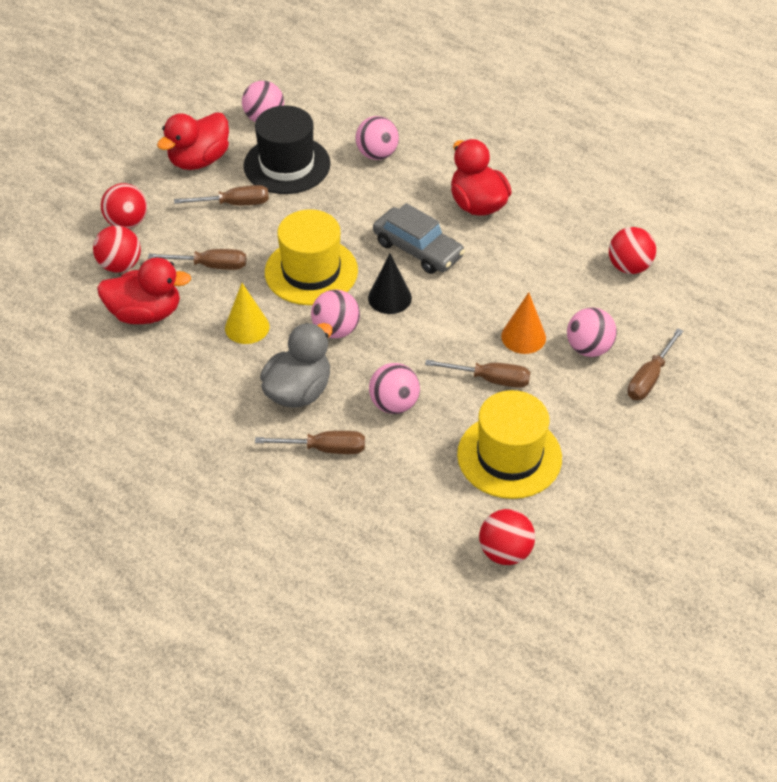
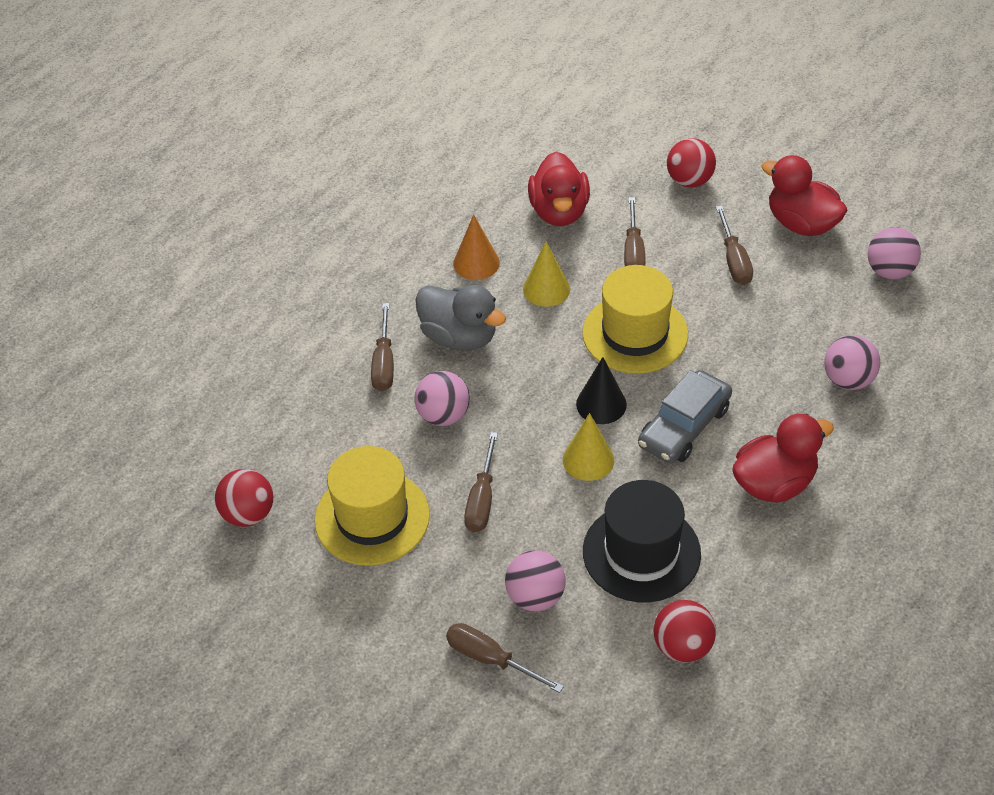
camera: 90 degrees right, 0 degrees up
red ball [93,225,141,273] -> none
black hat [244,105,331,194] -> black hat moved to [583,480,701,602]
pink ball [311,290,360,338] -> none
orange cone [501,292,546,354] -> orange cone moved to [453,215,500,280]
none -> yellow cone [563,413,614,481]

